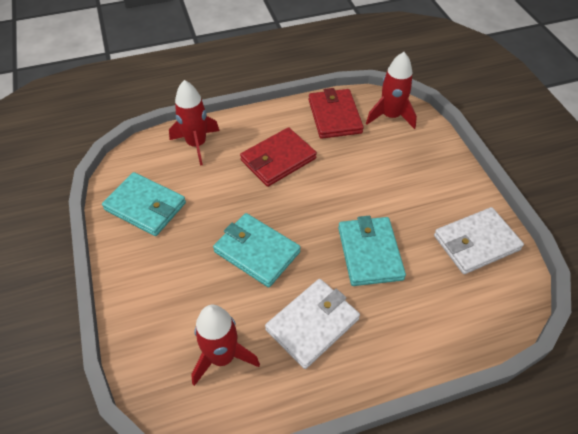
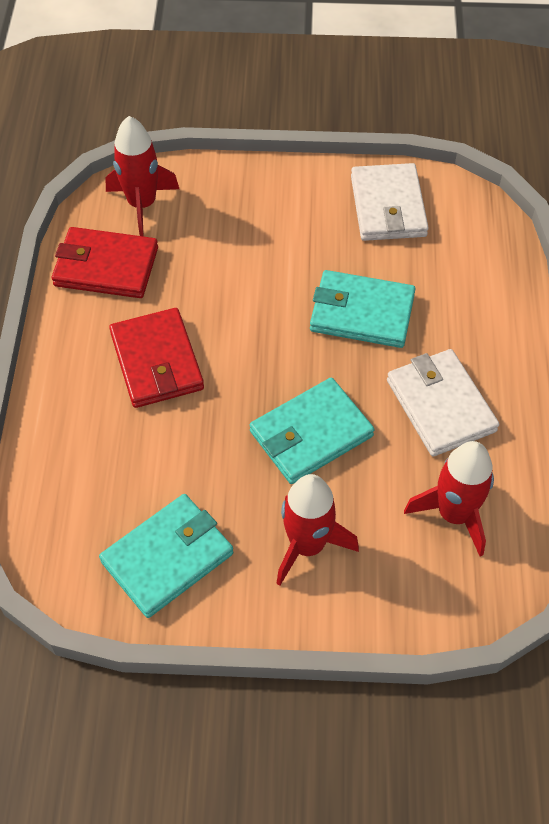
camera: 70 degrees left, 5 degrees up
red rocket [169,80,220,166] -> red rocket moved to [276,474,359,586]

